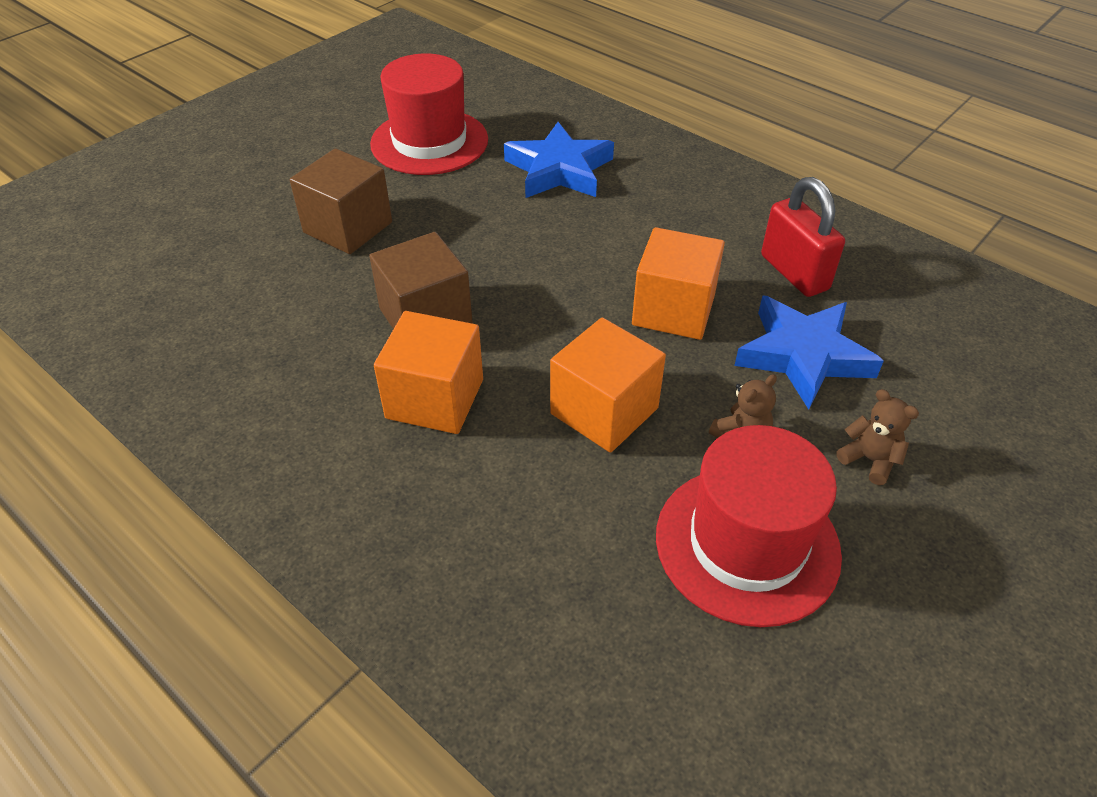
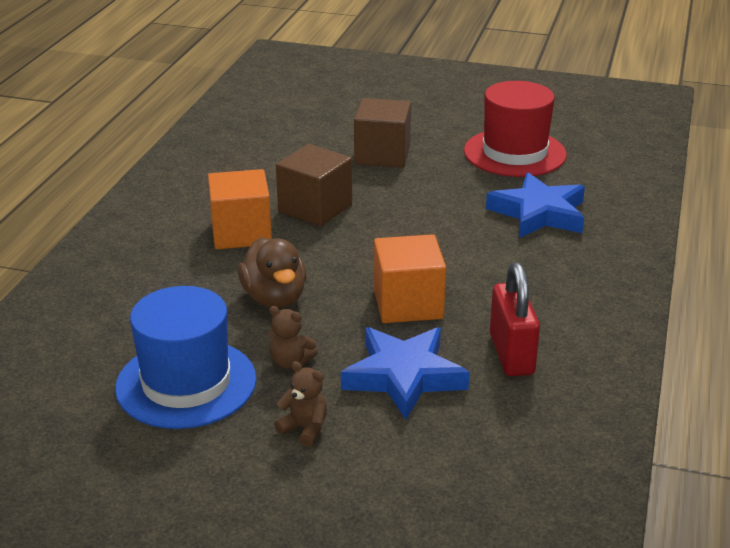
camera: 65 degrees right, 15 degrees down
orange cube [550,317,666,453] -> brown duck [238,237,306,308]
red hat [656,425,842,627] -> blue hat [115,286,256,429]
red padlock [761,177,845,297] -> red padlock turned 45 degrees counterclockwise [490,262,540,376]
brown teddy bear [836,389,919,485] -> brown teddy bear turned 75 degrees counterclockwise [274,361,327,447]

